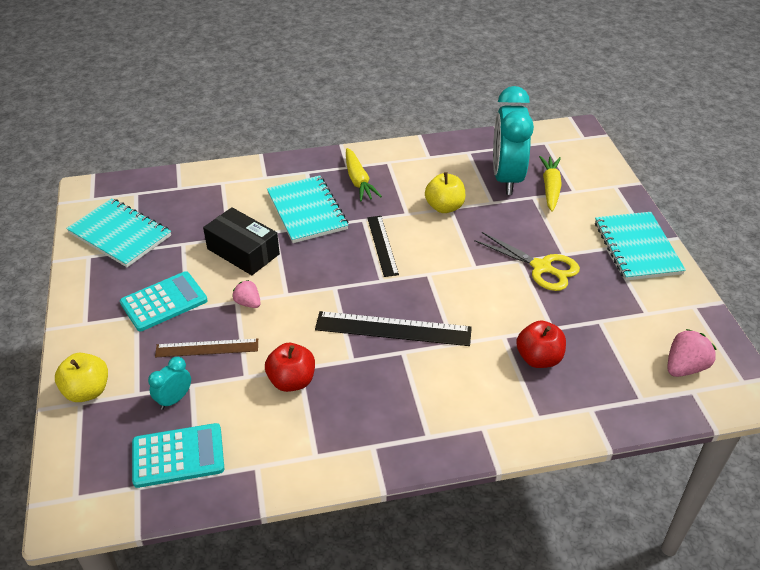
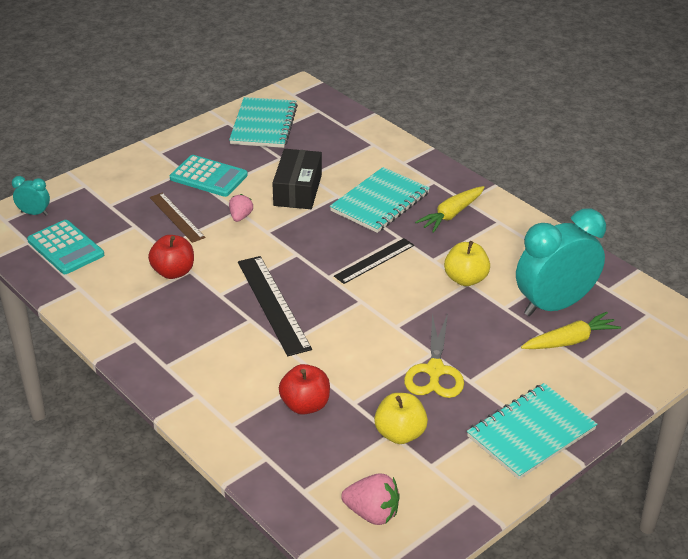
camera: 60 degrees right, 5 degrees down
yellow apple [55,353,108,402] -> yellow apple moved to [374,393,428,444]
turquoise clock [148,357,191,410] -> turquoise clock moved to [12,176,50,215]

